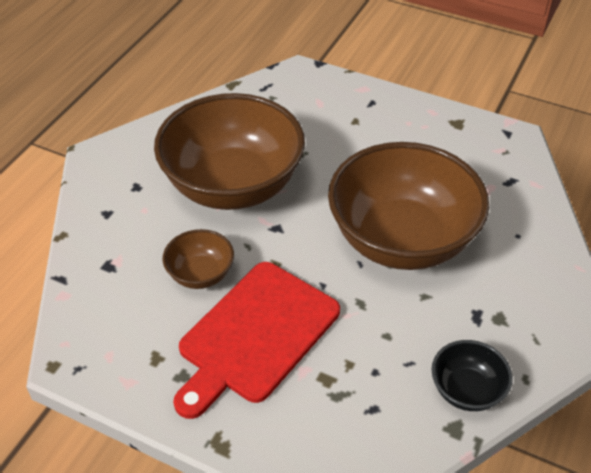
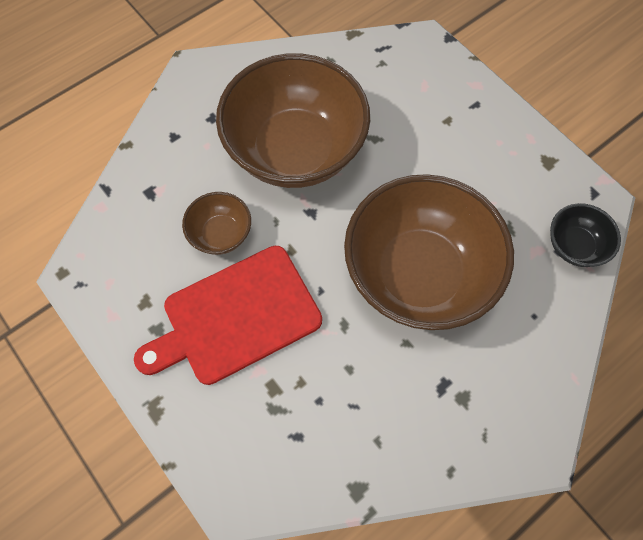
camera: 25 degrees right, 20 degrees up
black bowl [431,340,513,411] -> black bowl moved to [550,203,621,267]

